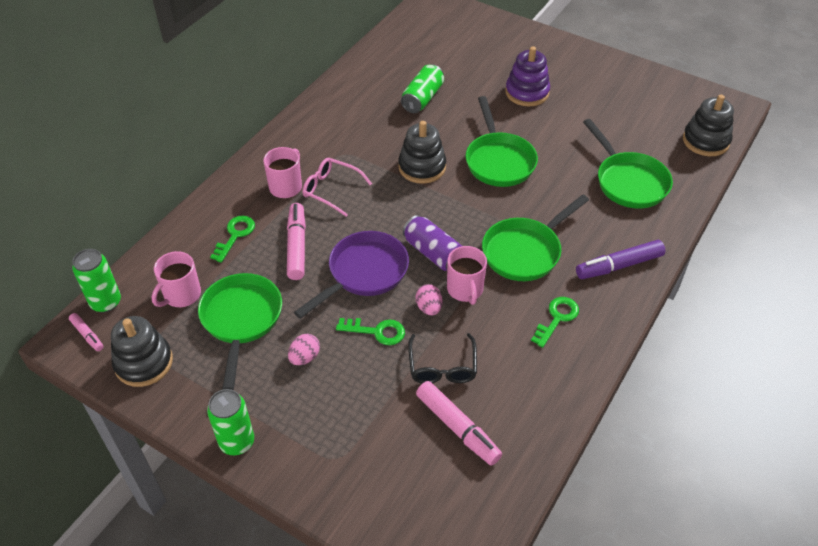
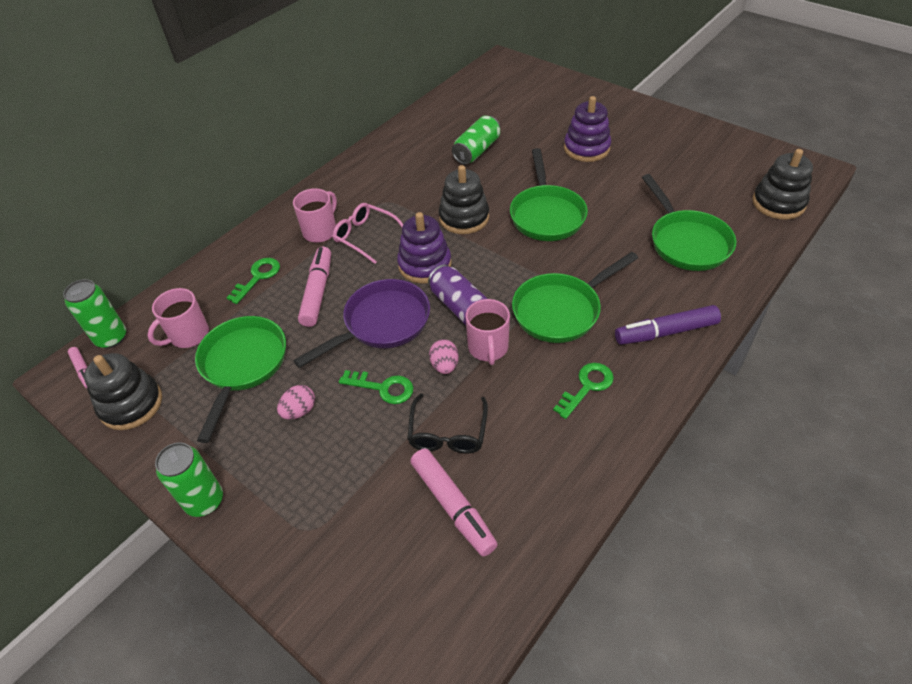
camera: 10 degrees right, 0 degrees up
none -> purple stacking toy [397,212,451,283]

